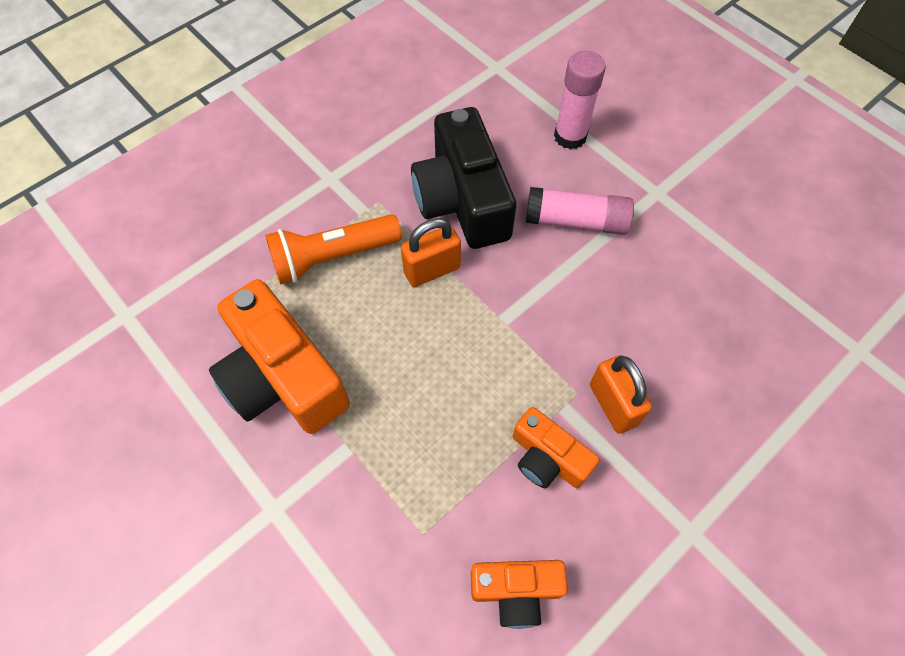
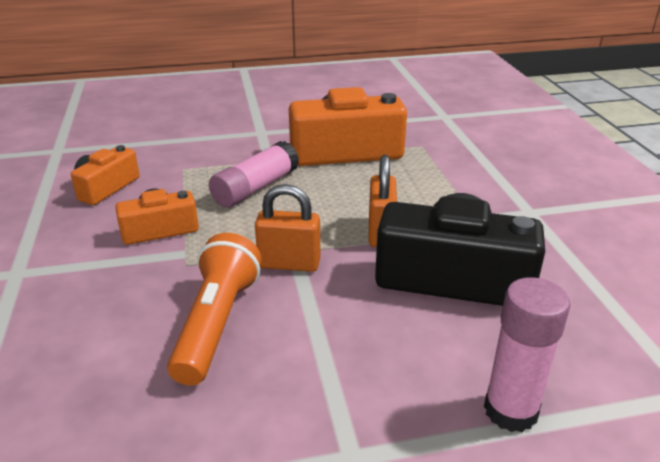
camera: 120 degrees right, 30 degrees down
orange flashlight [265,214,402,285] -> orange flashlight moved to [167,233,261,386]
pink glue stick [526,187,634,235] -> pink glue stick moved to [209,141,299,208]
orange padlock [590,355,652,434] -> orange padlock moved to [255,184,320,272]

